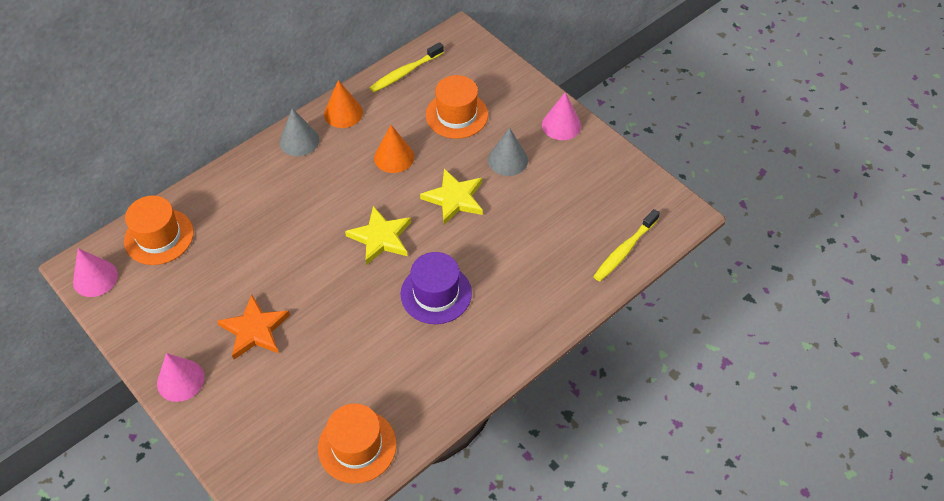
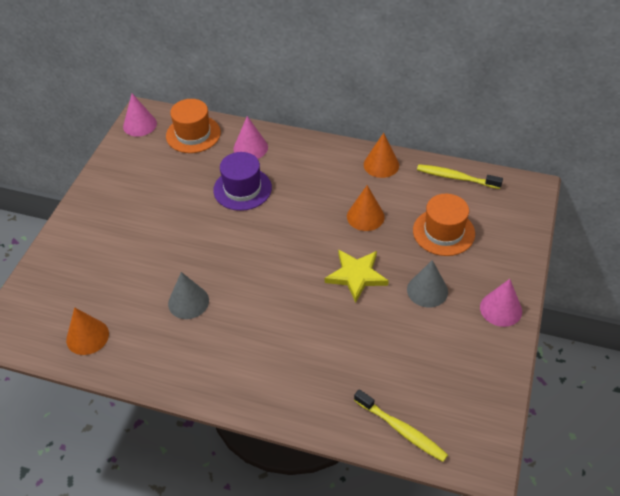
camera: 60 degrees right, 5 degrees down
pink cone [157,353,205,402] -> pink cone moved to [233,116,268,159]
orange star [217,295,290,360] -> none
grey cone [279,108,319,156] -> grey cone moved to [168,272,209,319]
orange hat [318,403,397,484] -> orange cone [66,307,109,355]
yellow star [345,206,411,265] -> none
purple hat [400,252,472,324] -> purple hat moved to [213,152,272,211]
yellow toothbrush [593,209,660,281] -> yellow toothbrush turned 150 degrees counterclockwise [354,389,448,462]

